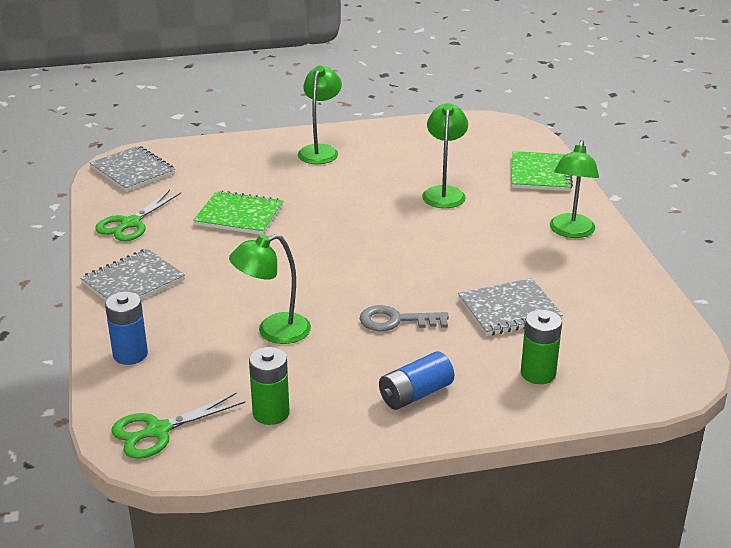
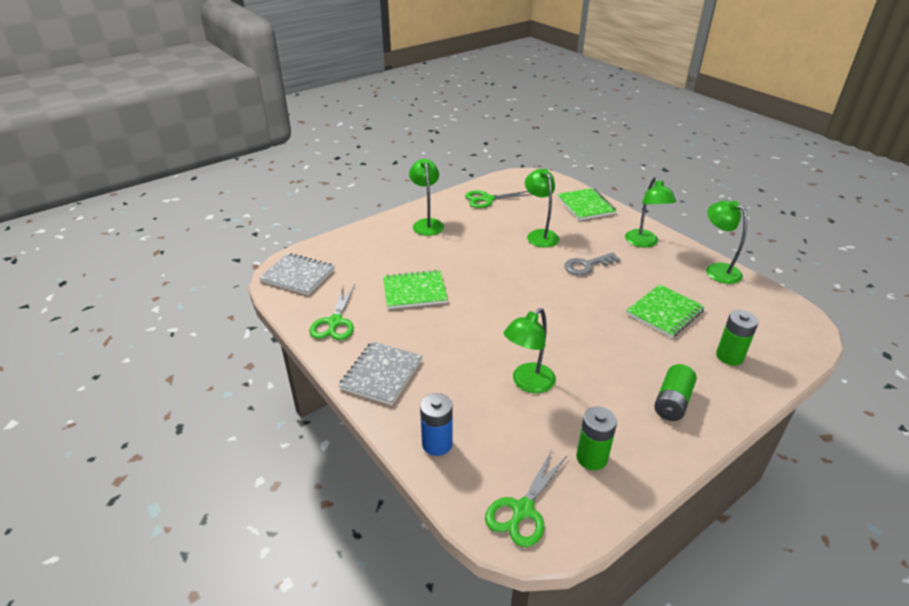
camera: 25 degrees left, 5 degrees up
grey key [360,305,449,331] -> grey key moved to [564,252,621,275]
blue battery [379,351,454,410] -> green battery [654,364,697,421]
grey notebook [458,278,563,336] -> green notebook [626,284,705,338]
none -> green scissors [465,190,532,208]
none -> green lamp [706,200,747,284]

